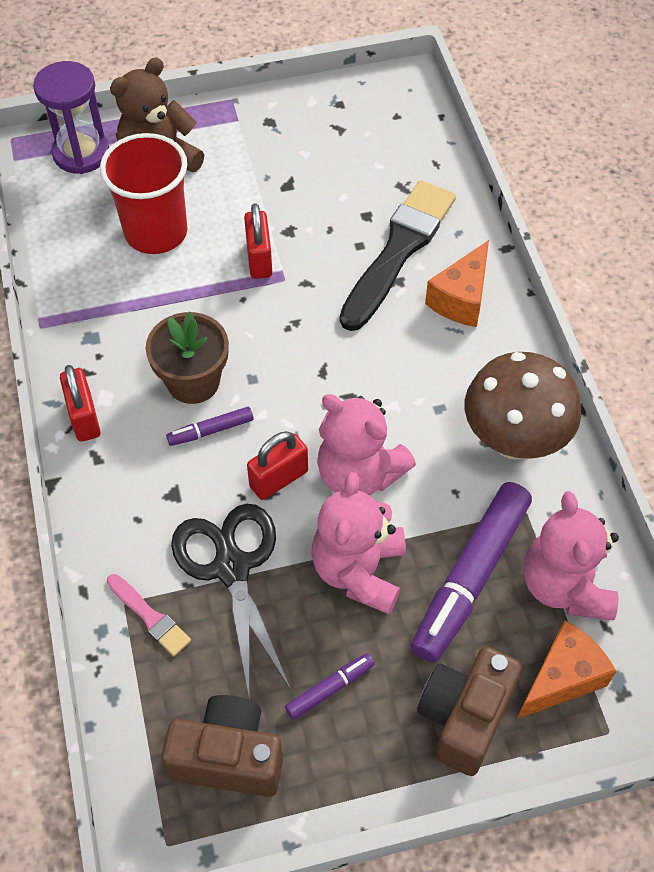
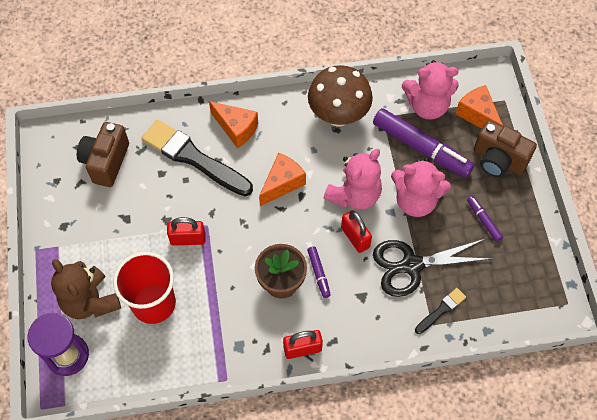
camera: 85 degrees left, 5 degrees up
pink brush [107,574,191,656] -> black brush [415,288,466,334]
brown camera [162,695,283,797] -> brown camera moved to [77,122,129,187]
none -> orange cheese [259,153,306,206]

